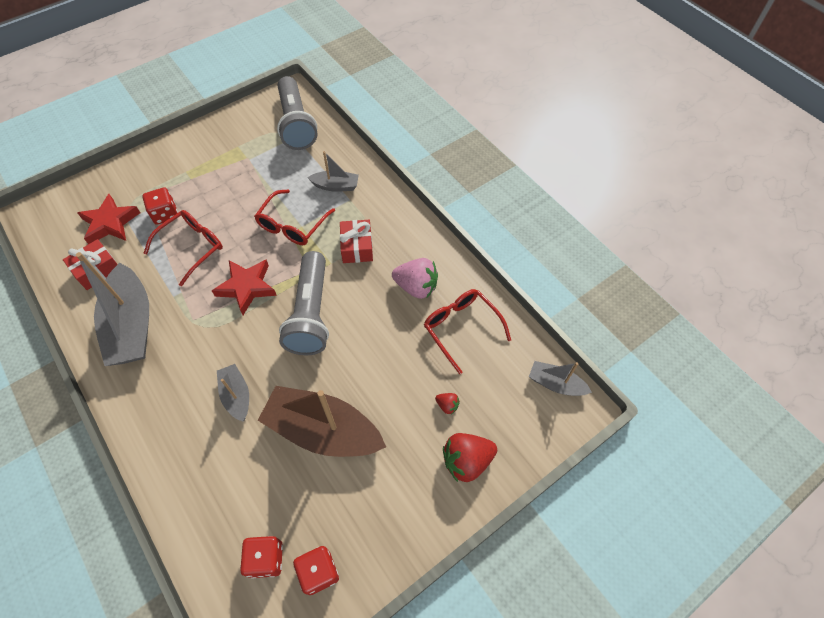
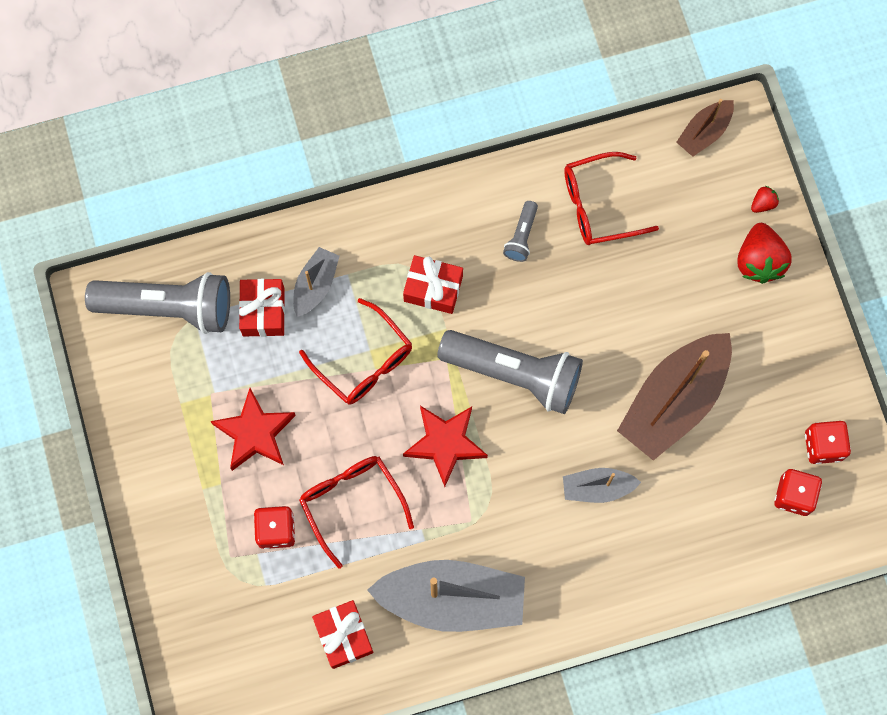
camera: 70 degrees left, 15 degrees up
red star [77,194,140,244] -> red star moved to [210,388,296,471]
pink strawberry [392,258,438,299] -> grey flashlight [503,201,538,262]
red strawberry [435,393,460,415] -> red strawberry moved to [751,186,779,213]
grey boat [529,361,592,396] -> brown boat [676,99,734,157]
none -> red gift [238,279,285,337]

